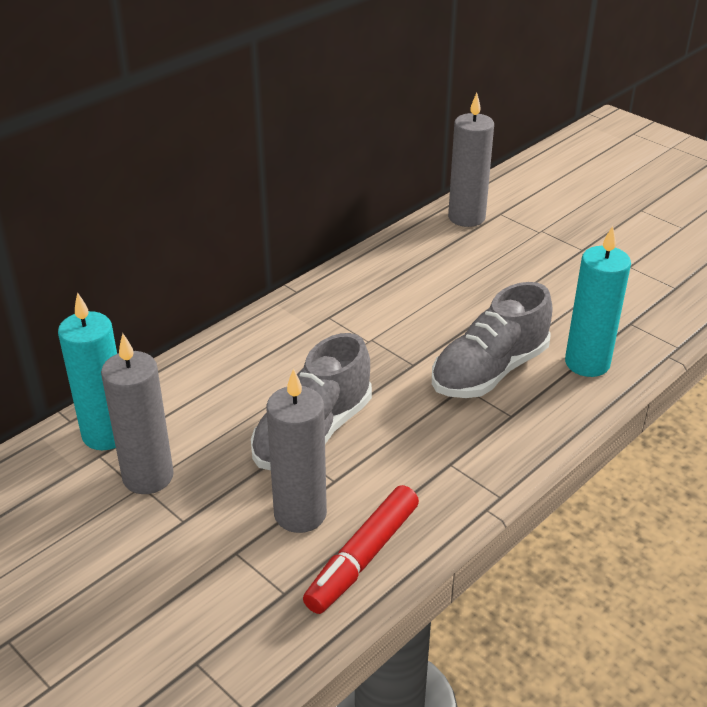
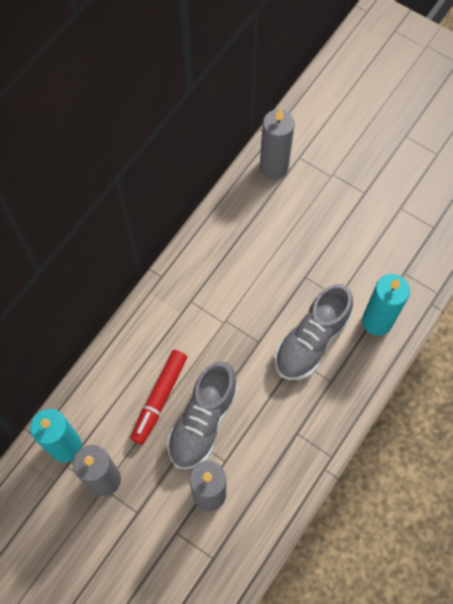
camera: 10 degrees left, 30 degrees up
red marker [303,485,419,614] -> red marker moved to [130,350,187,445]

